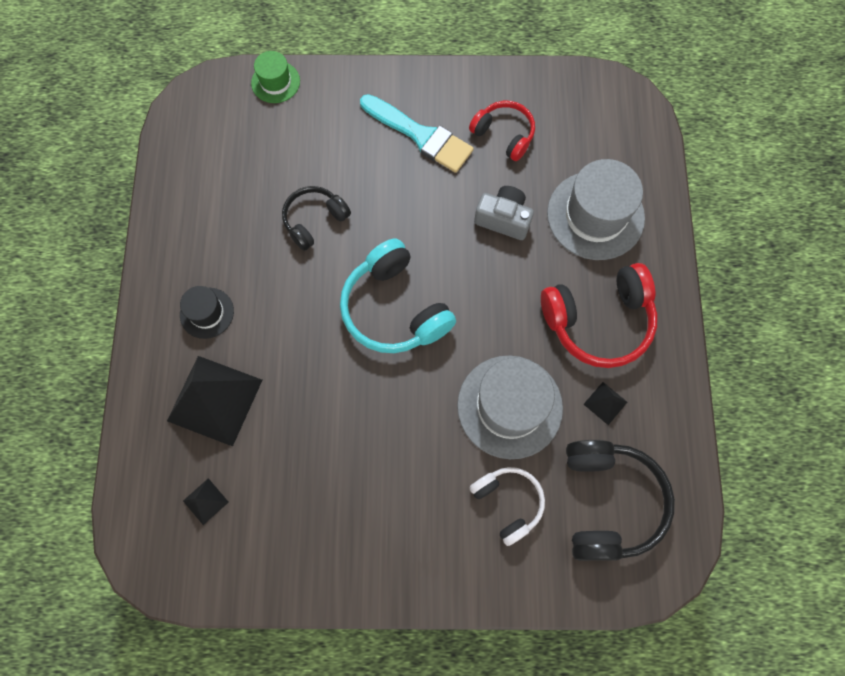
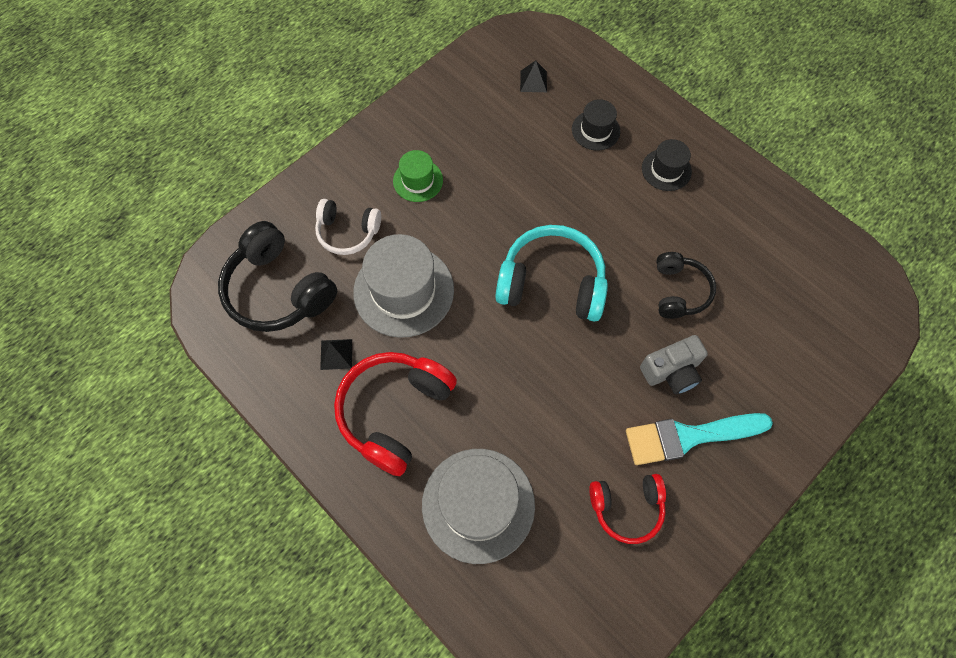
camera: 135 degrees right, 5 degrees down
black pyramid [167,356,262,446] -> black hat [572,99,620,151]
green hat [251,51,300,103] -> green hat moved to [393,150,443,202]
grey camera [474,186,534,240] -> grey camera moved to [640,335,708,395]

